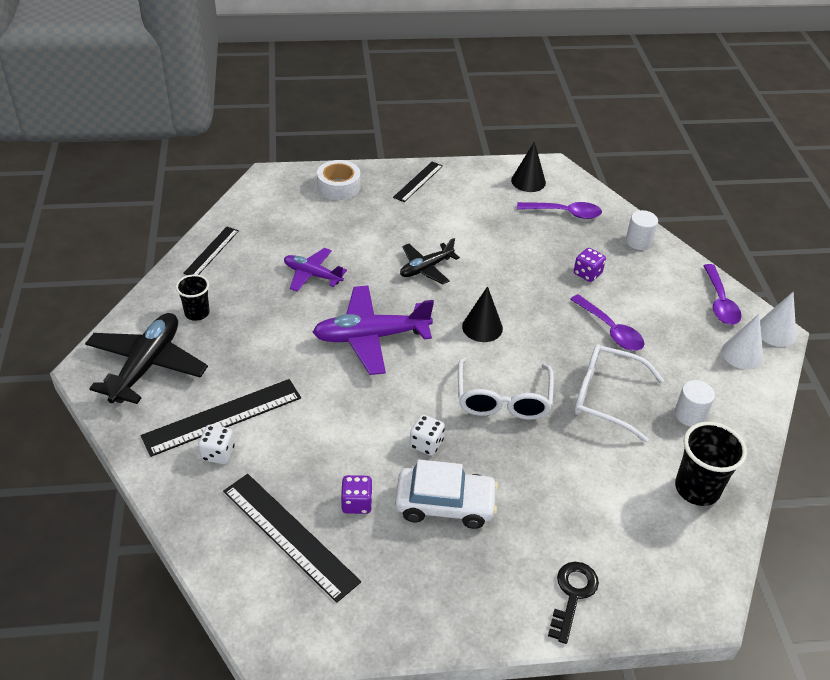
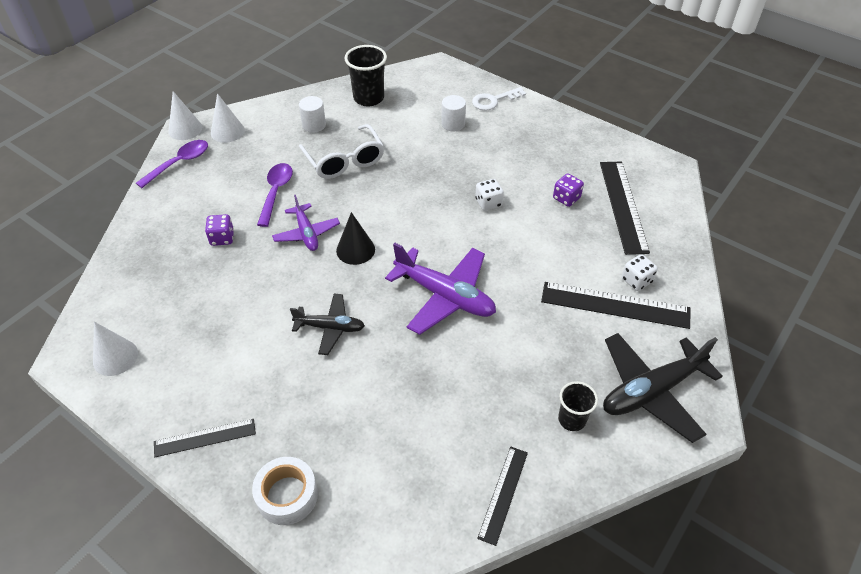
camera: 135 degrees left, 5 degrees up
black ruler [183,227,239,275] -> black ruler turned 45 degrees counterclockwise [477,447,528,546]
purple plane [284,248,347,292] -> purple plane moved to [272,195,340,251]
white car [395,460,498,529] -> none
white glasses [458,357,554,420] -> none
black cone [511,141,546,192] -> white cone [93,322,138,376]
purple spoon [517,202,602,219] -> none
black key [548,562,599,644] -> white key [472,87,526,111]
white cylinder [626,210,658,250] -> white cylinder moved to [441,95,466,131]

